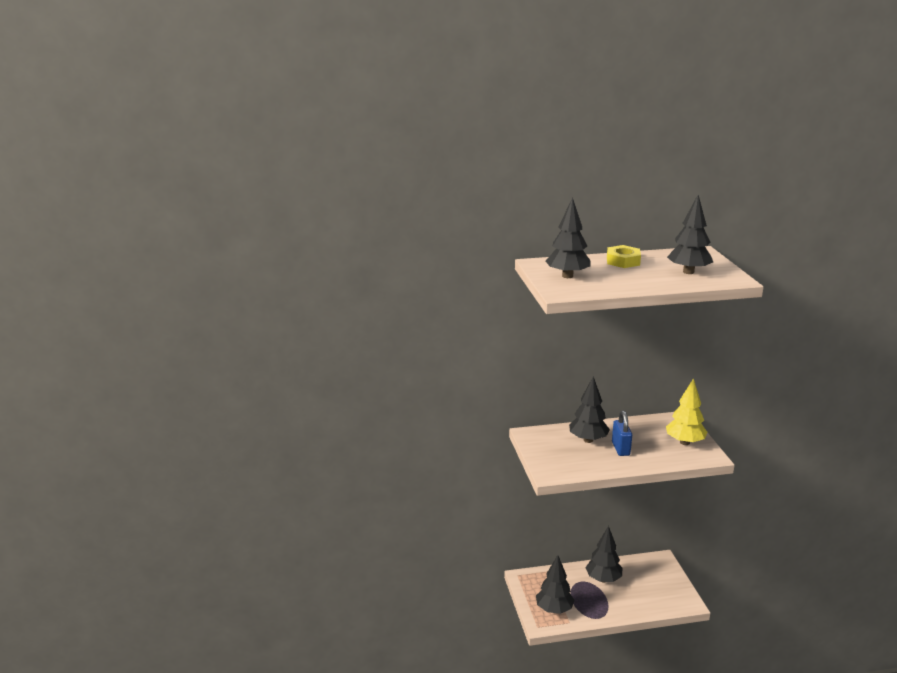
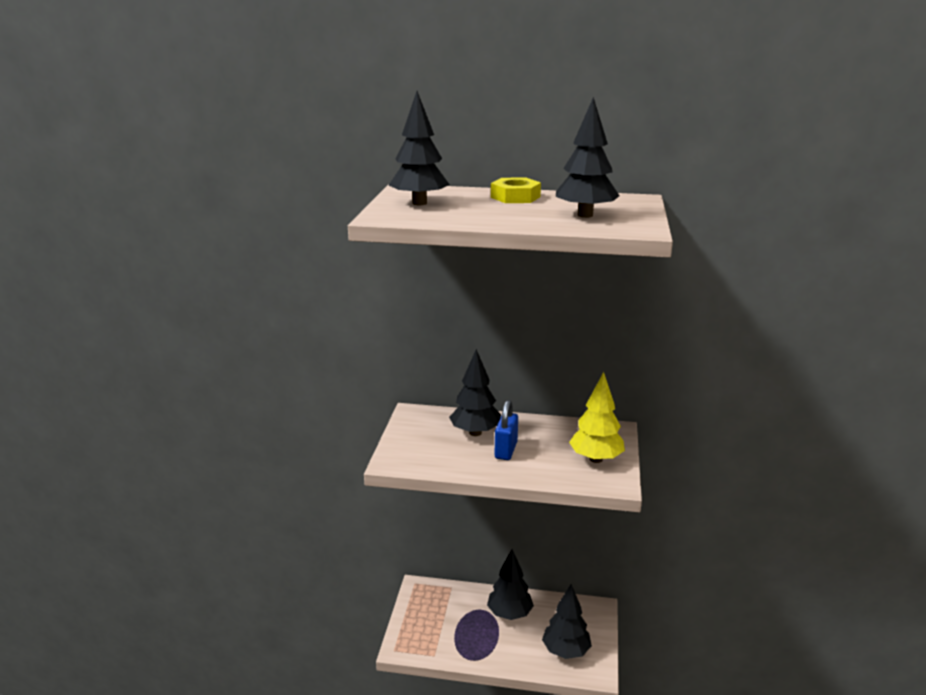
camera: 20 degrees right, 0 degrees up
black tree [536,555,574,614] -> black tree moved to [542,584,592,659]

